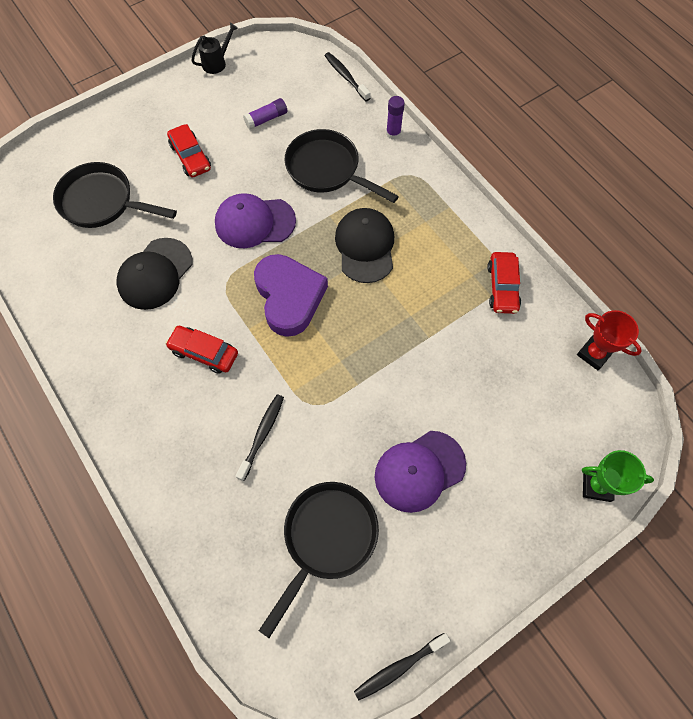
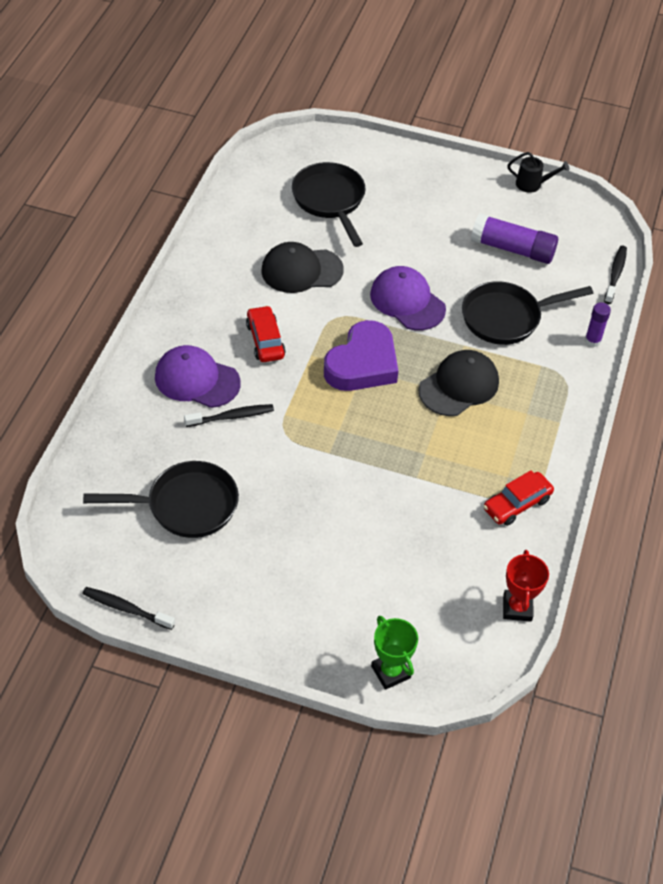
camera: 50 degrees right, 15 degrees down
red car [167,124,211,177] -> none
purple glue stick [243,98,287,129] -> purple glue stick [471,213,558,264], size x1.81
black pan [284,129,399,203] -> black pan turned 105 degrees counterclockwise [462,281,593,345]
purple cap [375,431,466,513] -> purple cap moved to [155,345,241,408]

